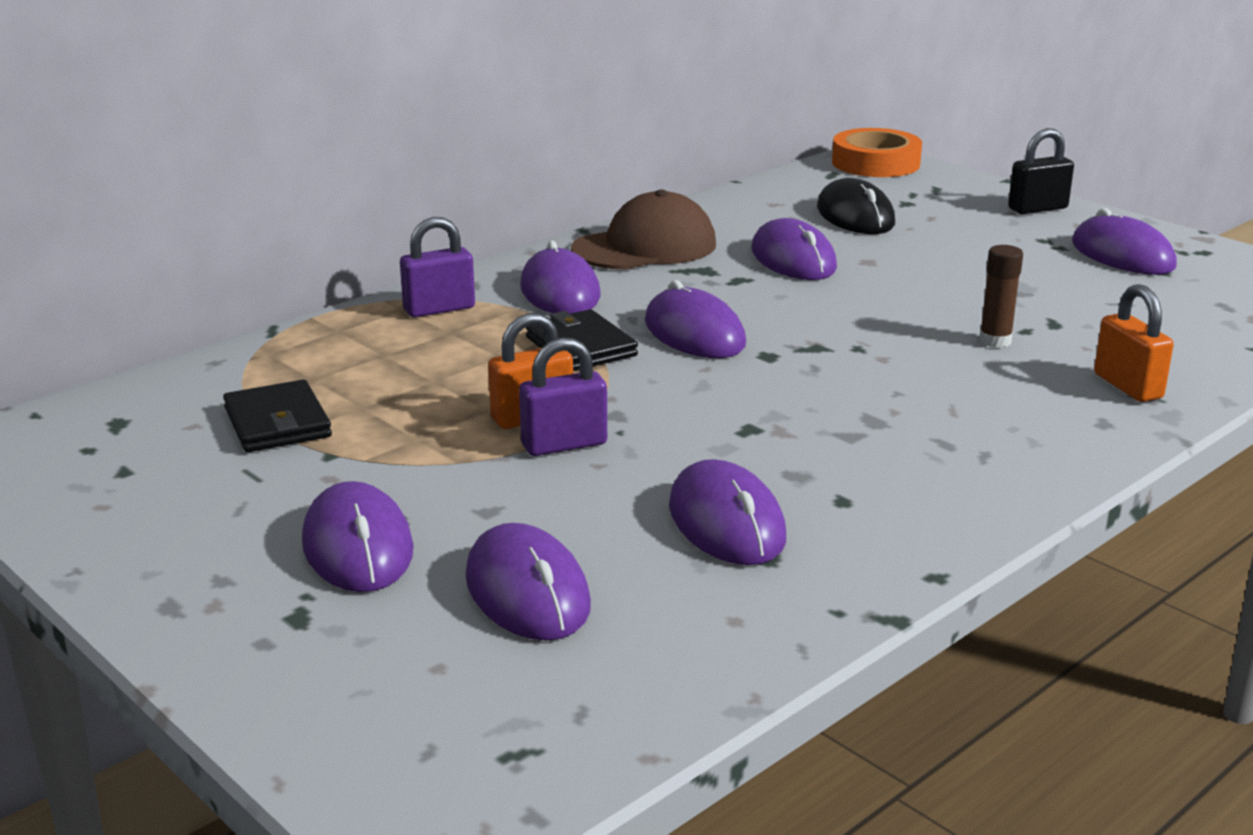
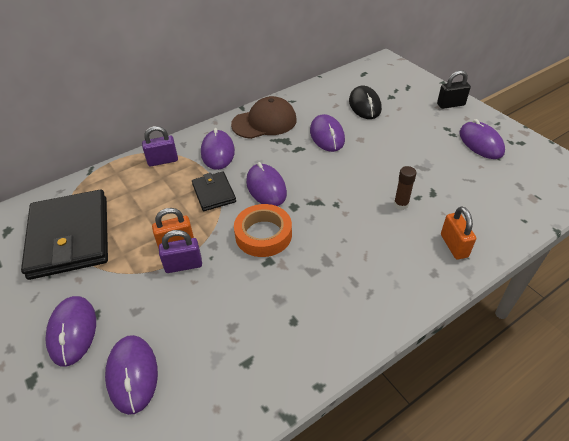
camera: 10 degrees right, 20 degrees up
black wallet [223,379,332,452] -> black wallet [21,189,108,280], size x2.01
purple mouse [669,459,786,565] -> none
orange tape [832,128,922,177] -> orange tape moved to [234,204,292,257]

